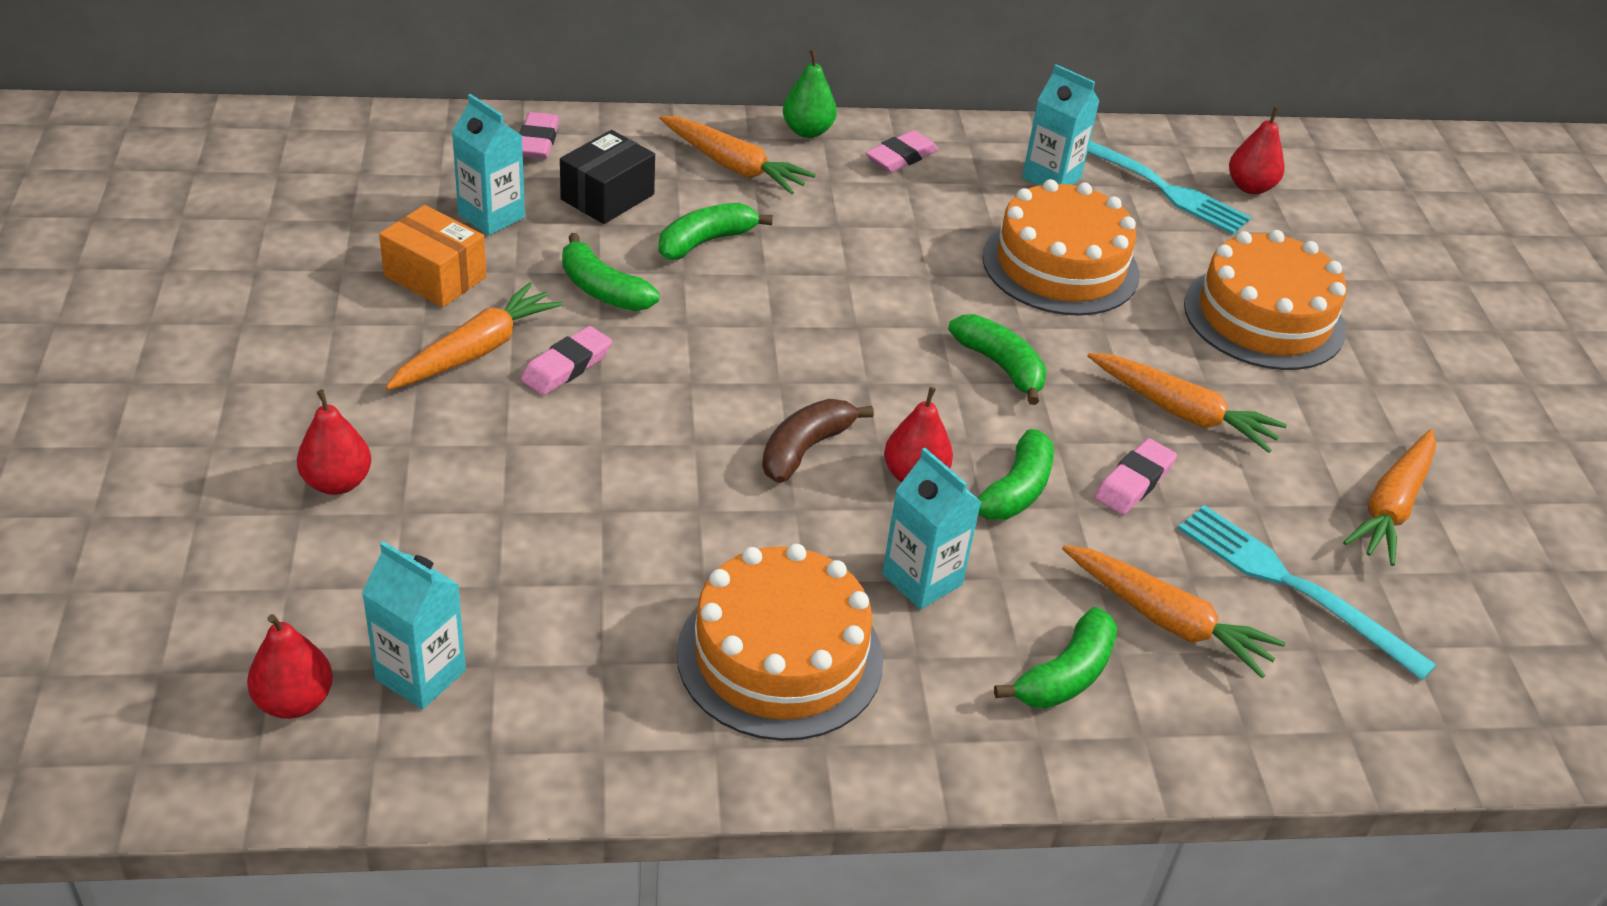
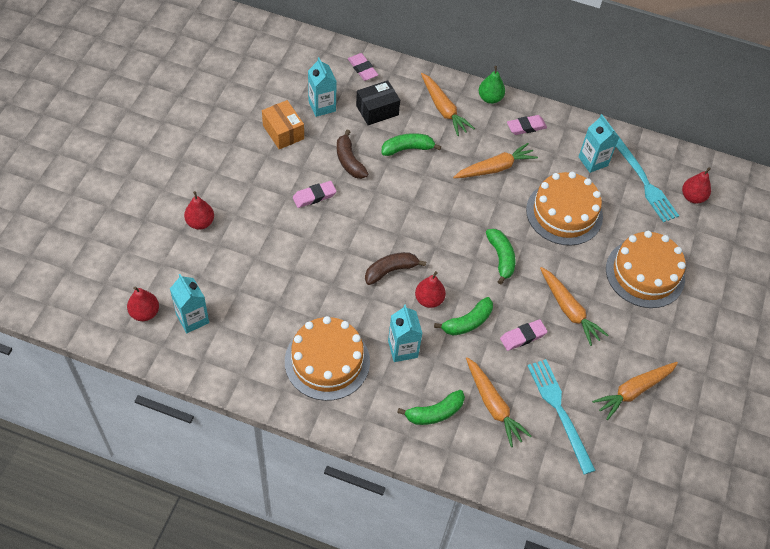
camera: 25 degrees right, 15 degrees up
orange carrot [386,282,563,390] -> orange carrot moved to [453,143,538,178]
pink eraser [519,112,559,159] -> pink eraser turned 60 degrees counterclockwise [348,53,378,81]
green banana [562,233,659,311] -> brown banana [337,129,368,179]

